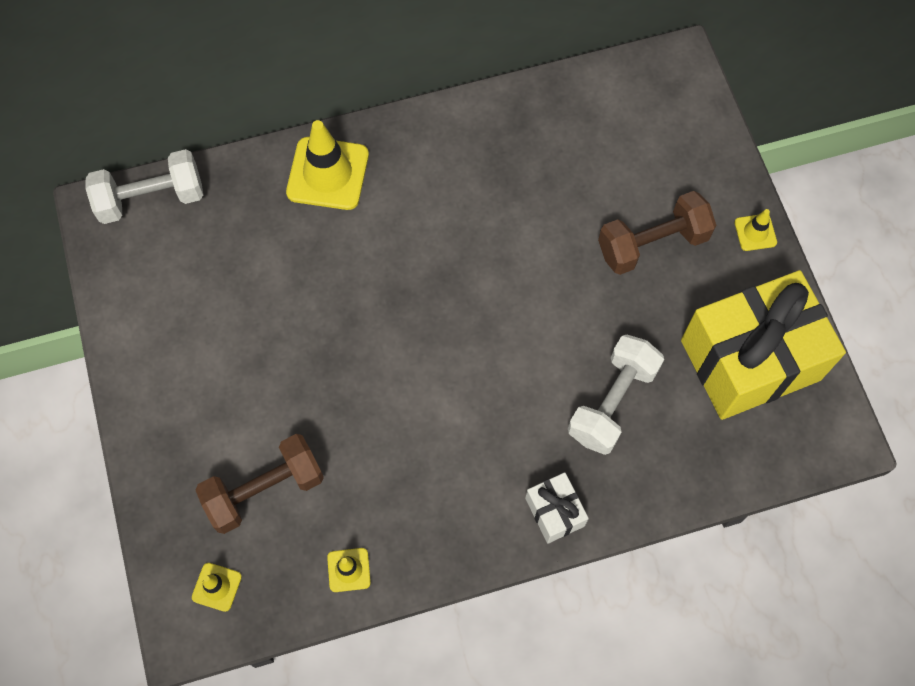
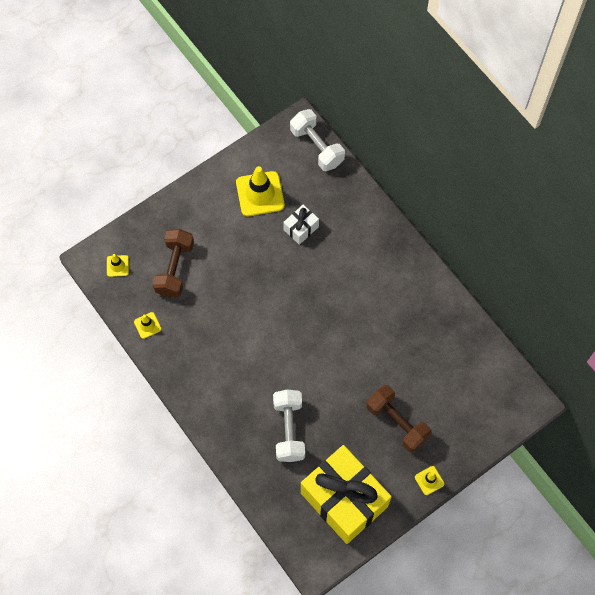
camera: 70 degrees right, 0 degrees up
brown dumbbell [196,434,324,534] -> brown dumbbell turned 60 degrees clockwise [153,229,194,297]
yellow traffic cone [286,120,369,210] -> yellow traffic cone moved to [236,166,285,216]
white gift [525,472,589,544] -> white gift moved to [283,205,319,245]
white dumbbell [568,335,664,455] -> white dumbbell turned 75 degrees clockwise [273,390,305,462]

